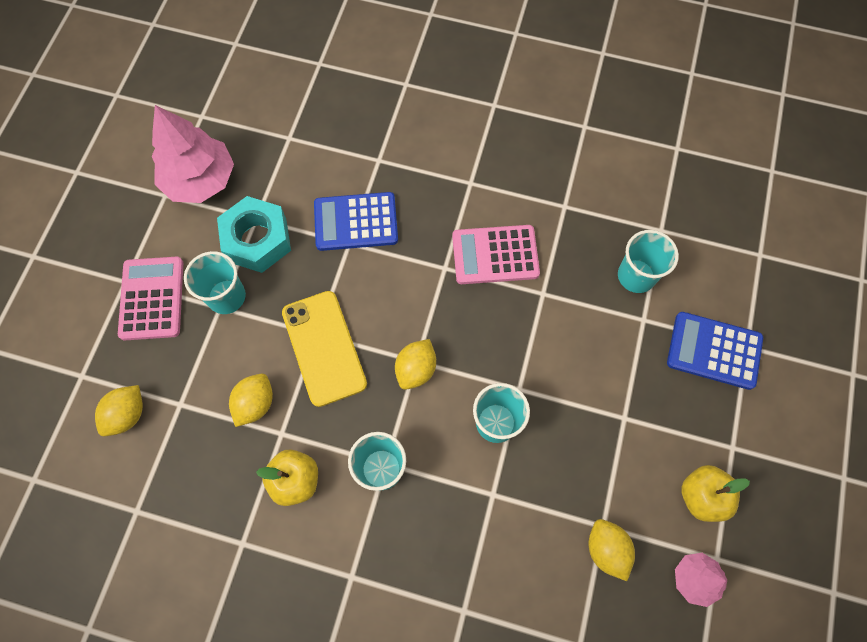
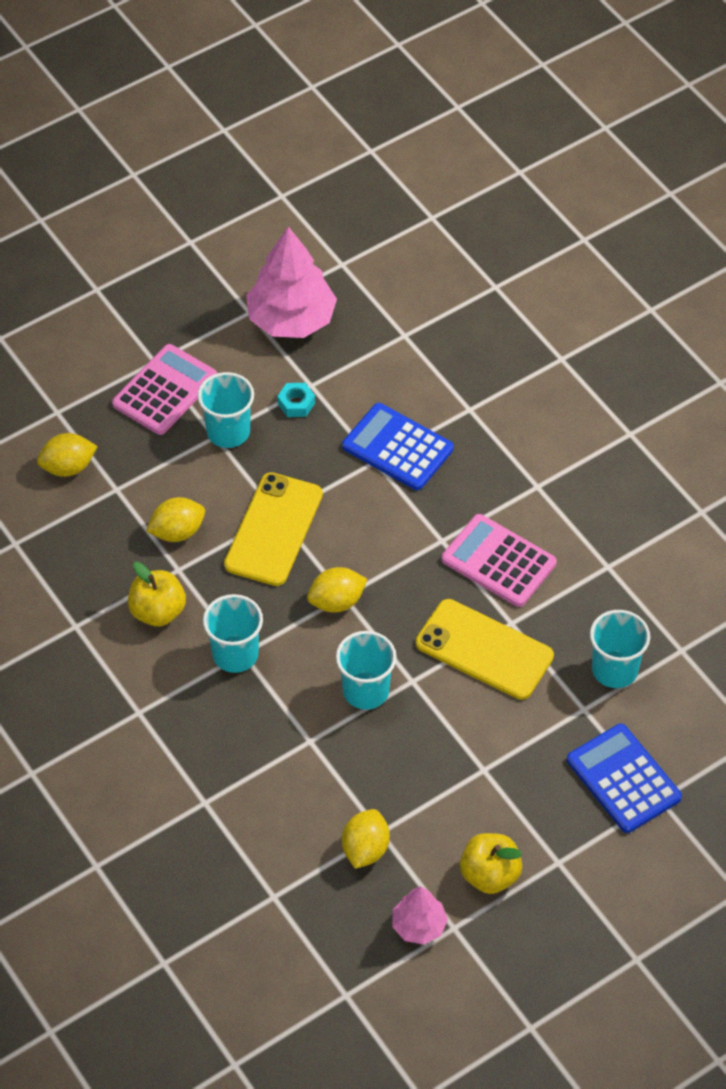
camera: 40 degrees right, 15 degrees down
turquoise nut [217,196,291,273] -> turquoise nut [277,383,315,417], size x0.45
none -> yellow phone [416,599,554,700]

